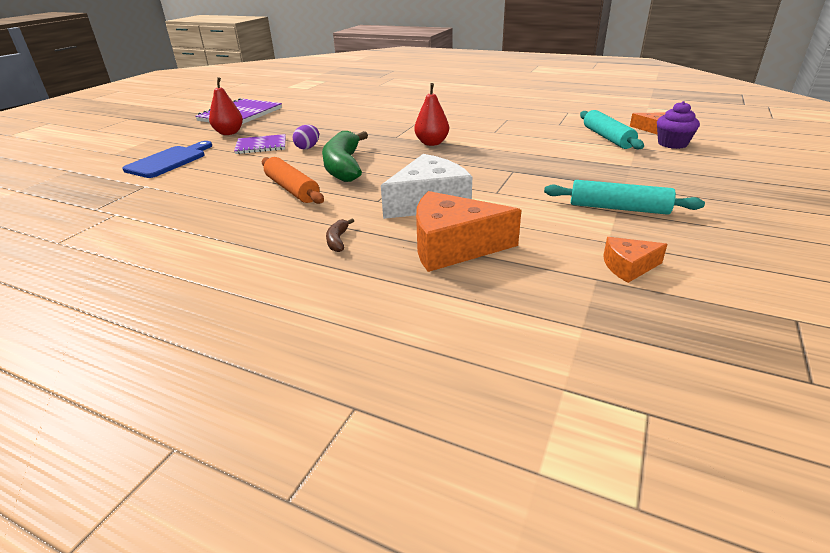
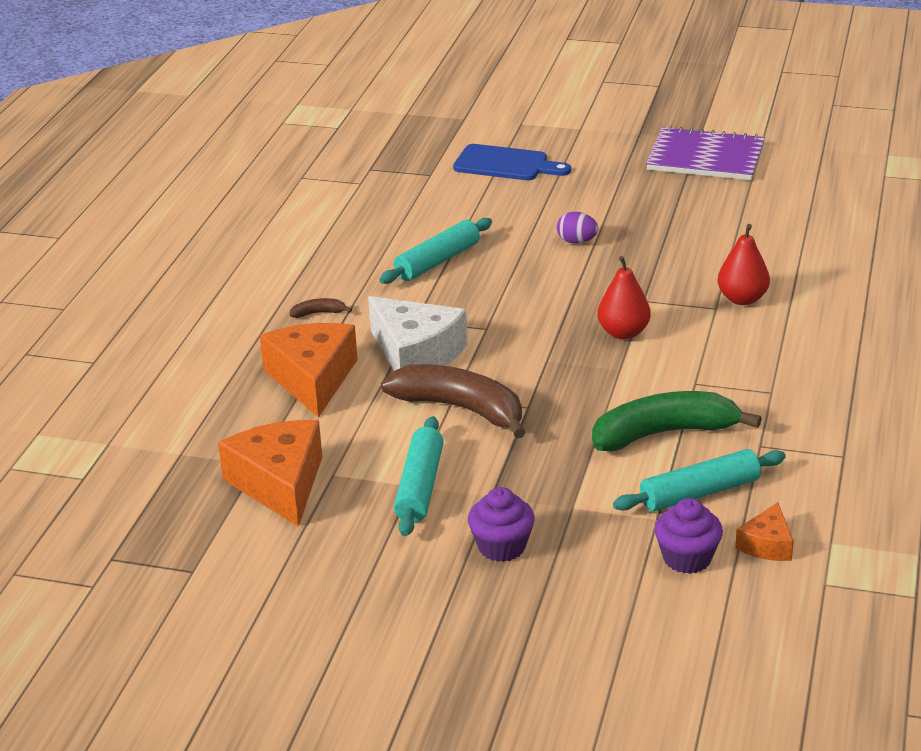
camera: 80 degrees right, 0 degrees up
red pear [209,77,243,135] -> red pear moved to [718,224,770,305]
purple notebook [234,134,286,154] -> none
orange rolling pin [262,157,324,204] -> turquoise rolling pin [379,218,492,284]
green banana [322,131,368,182] -> green banana moved to [592,391,762,451]
orange cheese [603,237,668,283] -> orange cheese [218,420,322,527], size x1.94
none -> brown banana [381,364,526,438]
none -> purple cupcake [468,487,535,562]

